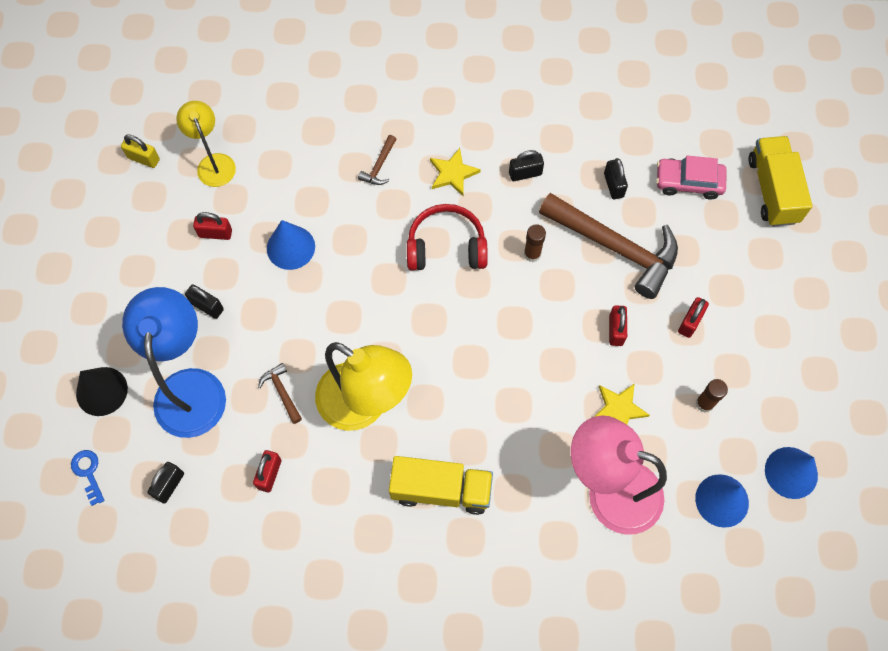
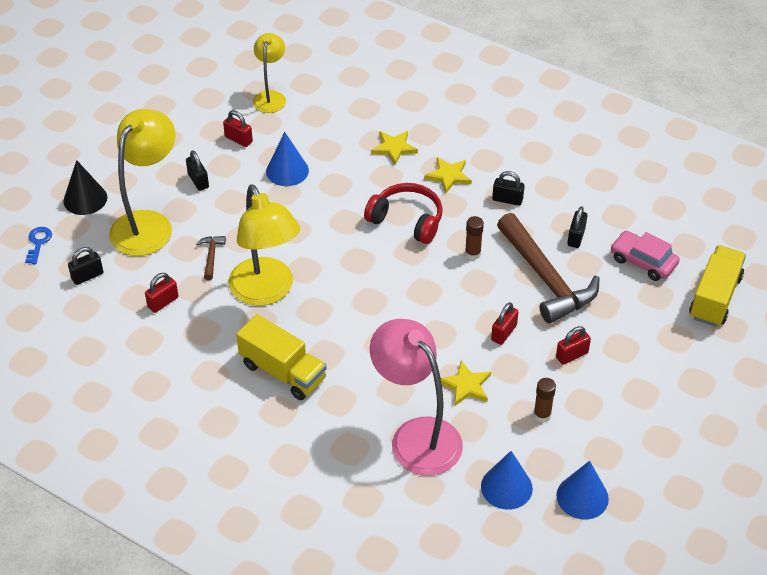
camera: 30 degrees right, 20 degrees down
yellow padlock [121,135,160,168] -> none
blue lamp [122,287,226,438] -> yellow lamp [109,109,176,256]
brown hammer [358,135,396,185] -> yellow star [371,131,418,165]

